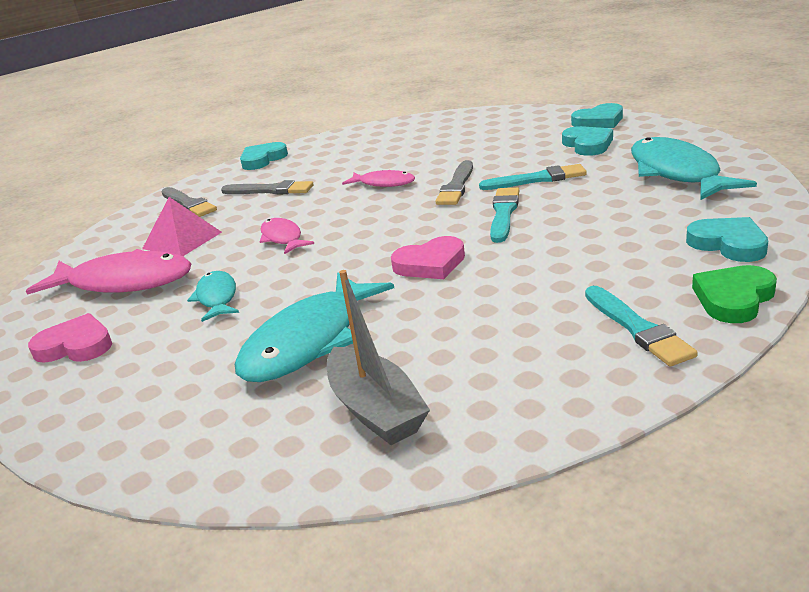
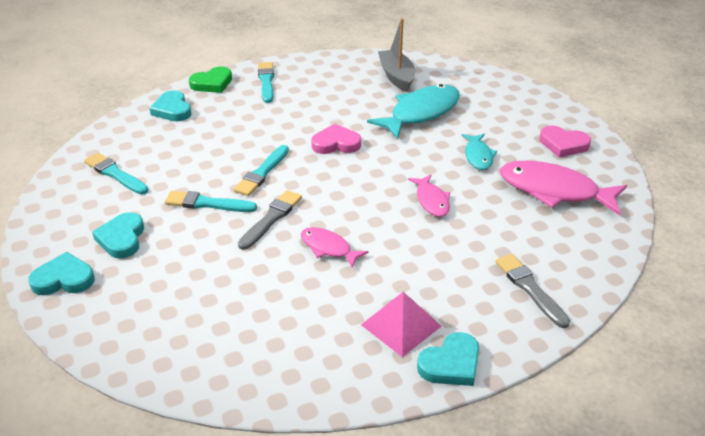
camera: 170 degrees left, 10 degrees up
pink pyramid [142,197,222,256] -> pink pyramid moved to [361,292,442,357]
grey brush [221,180,313,194] -> none
turquoise fish [631,137,757,200] -> turquoise brush [84,153,148,194]

